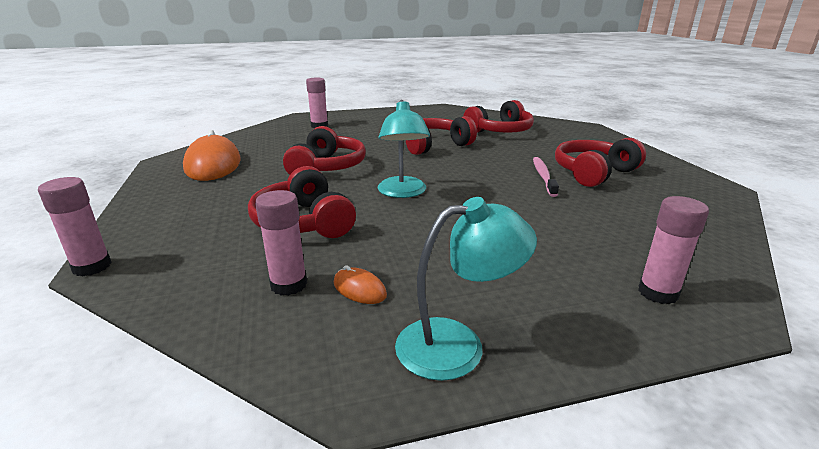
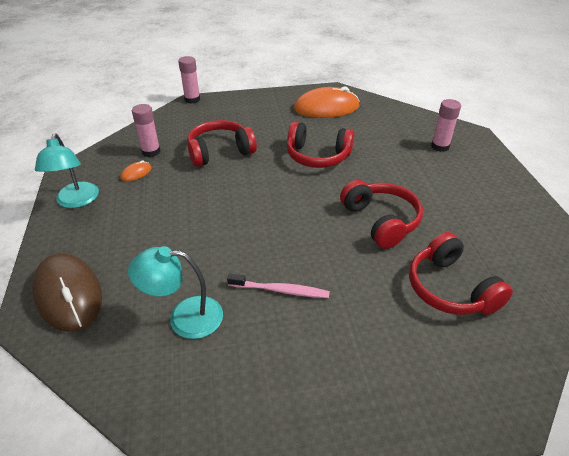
camera: 95 degrees right, 15 degrees up
turquoise lamp [378,100,430,198] -> turquoise lamp moved to [128,246,223,339]
red headphones [555,138,646,187] -> none
pink glue stick [638,196,709,305] -> brown mouse [32,253,102,332]

